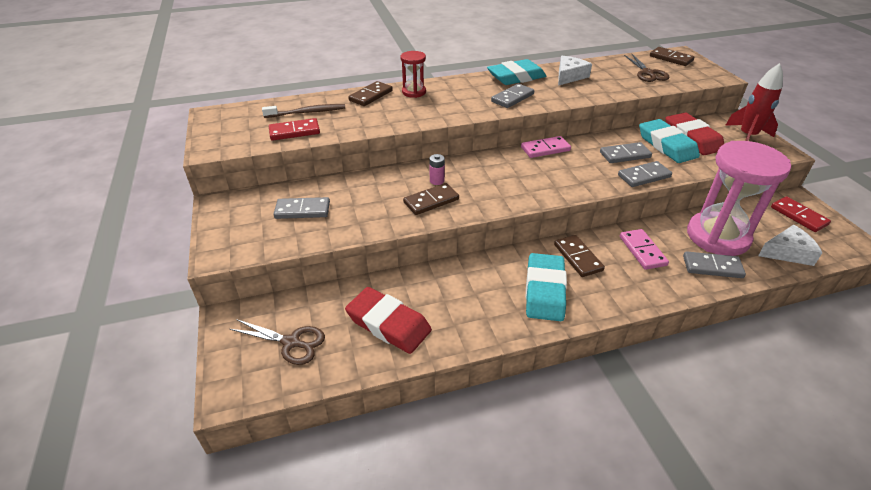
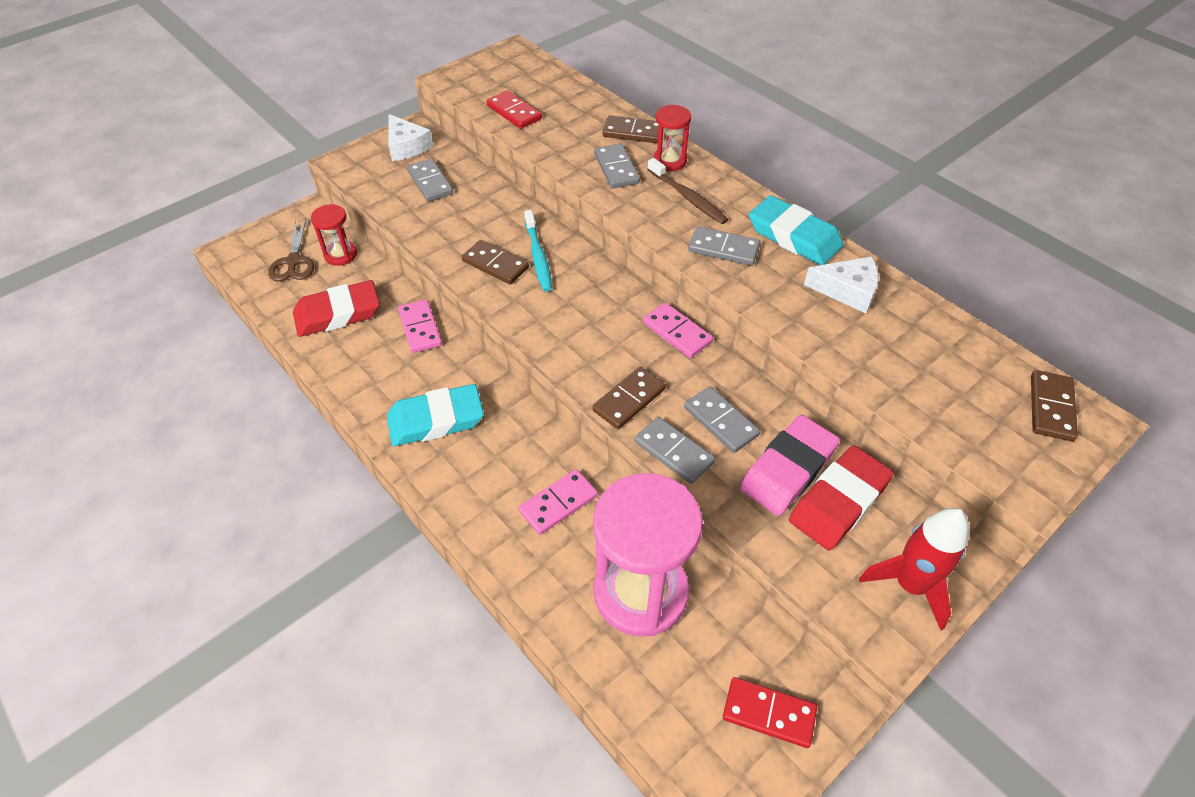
camera: 65 degrees right, 10 degrees up
brown toothbrush [262,104,345,118] -> brown toothbrush moved to [647,158,728,224]
red eraser [345,287,432,354] -> red eraser turned 60 degrees clockwise [293,280,380,337]
pink battery [429,154,445,185] -> turquoise toothbrush [524,210,552,292]
brown domino [554,235,605,277] -> brown domino moved to [593,367,666,429]
brown scissors [624,54,669,82] -> none
turquoise eraser [639,119,700,163] -> pink eraser [740,415,840,516]
grey domino [683,251,746,278] -> grey domino moved to [594,143,640,188]
white cheese [758,225,822,266] -> white cheese moved to [388,114,433,161]
red domino [771,196,831,232] -> red domino turned 75 degrees clockwise [723,677,818,748]
none -> red hourglass [311,204,357,266]
none -> pink domino [398,300,442,353]

